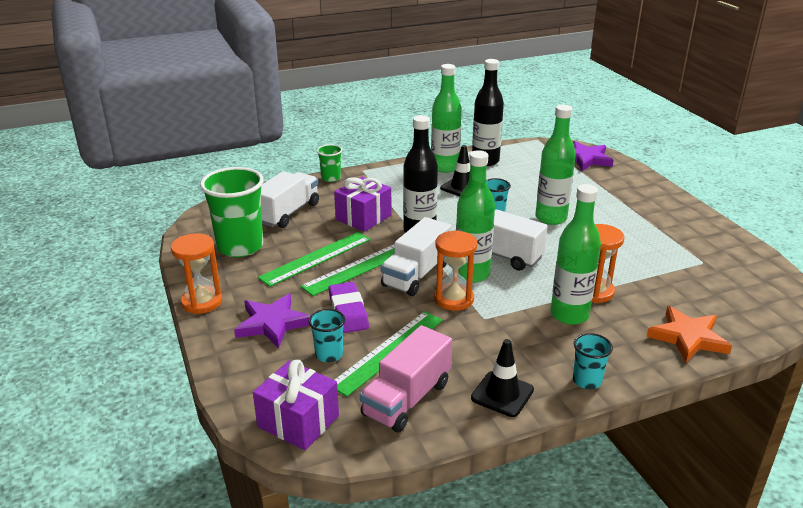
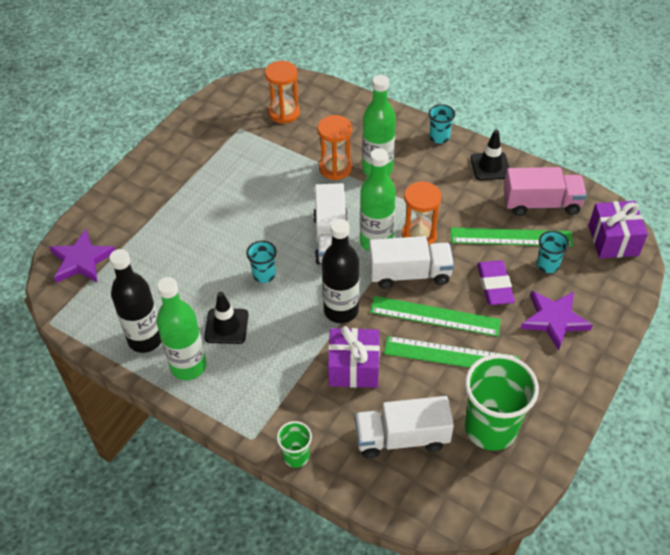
camera: 125 degrees left, 20 degrees up
orange hourglass [171,233,222,314] -> orange hourglass moved to [265,61,300,124]
purple eraser [328,282,369,333] -> purple eraser turned 45 degrees counterclockwise [477,260,515,305]
green bottle [535,105,576,225] -> none
orange star [647,306,732,363] -> none

